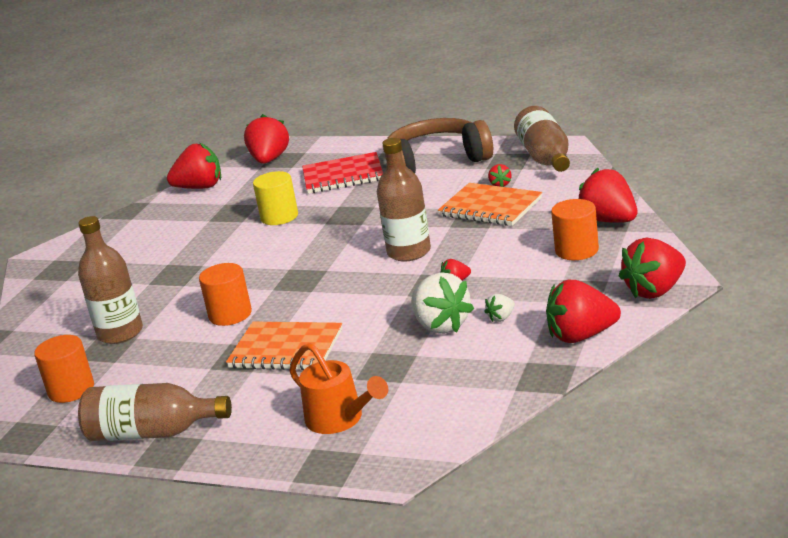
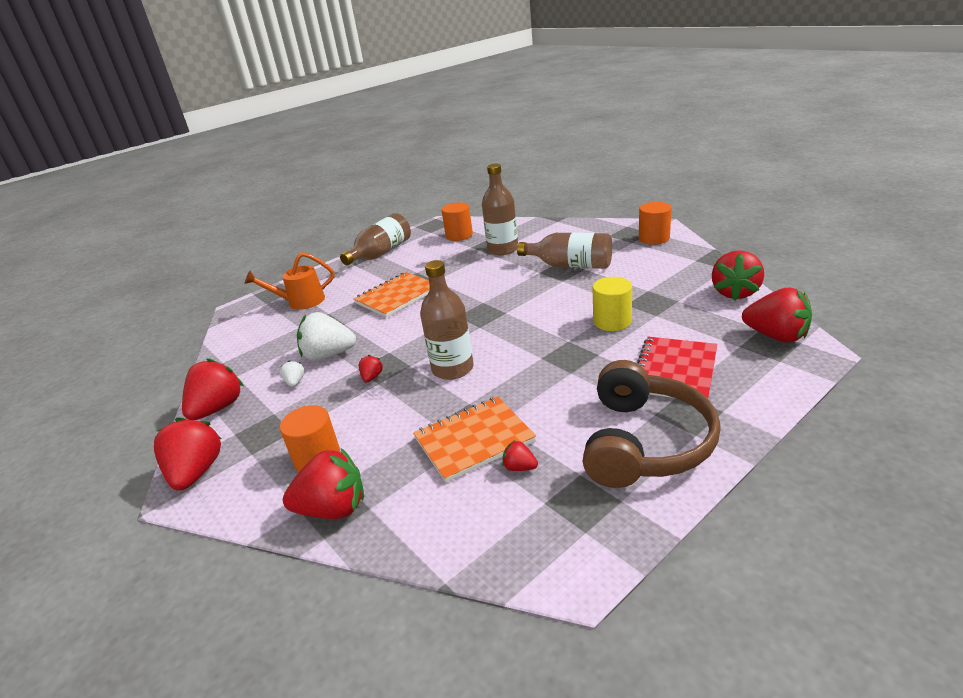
camera: 120 degrees right, 5 degrees up
orange cylinder [199,263,252,326] -> orange cylinder moved to [639,202,671,245]
brown bottle [514,106,570,172] -> brown bottle moved to [517,233,612,269]

